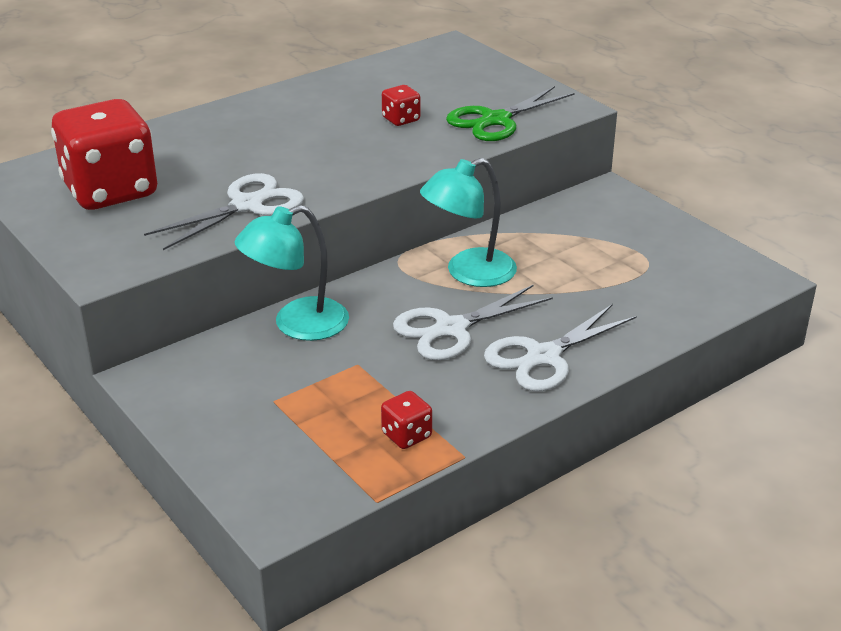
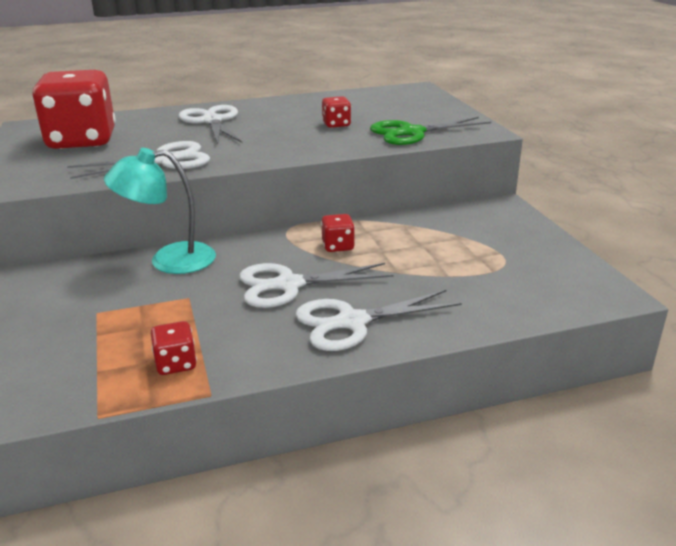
camera: 20 degrees right, 5 degrees down
turquoise lamp [420,158,517,287] -> red dice [321,214,355,252]
none -> white scissors [178,105,242,144]

